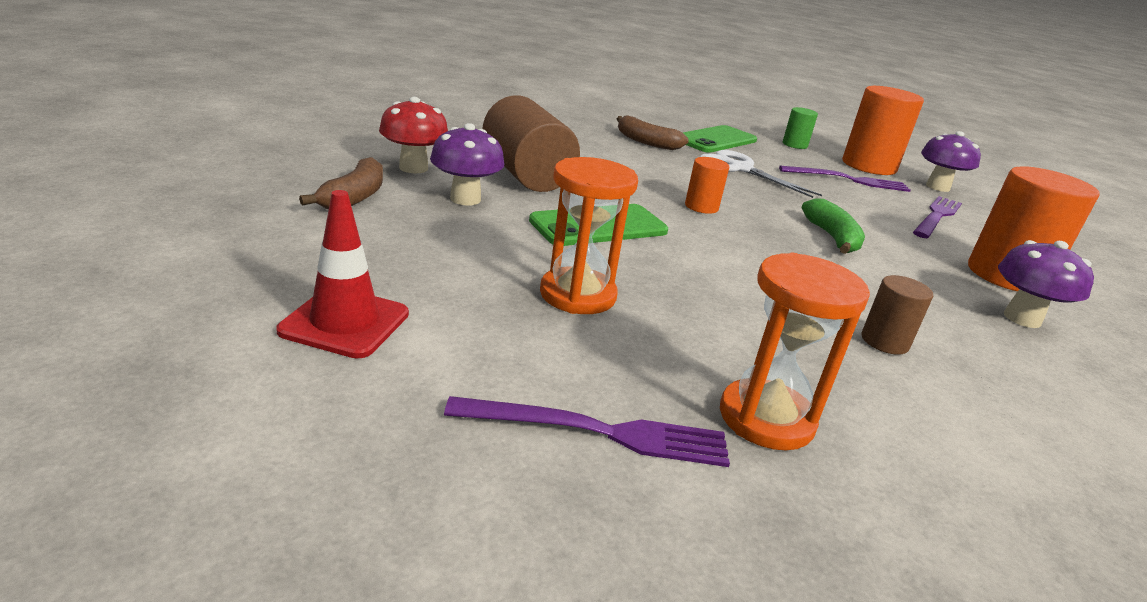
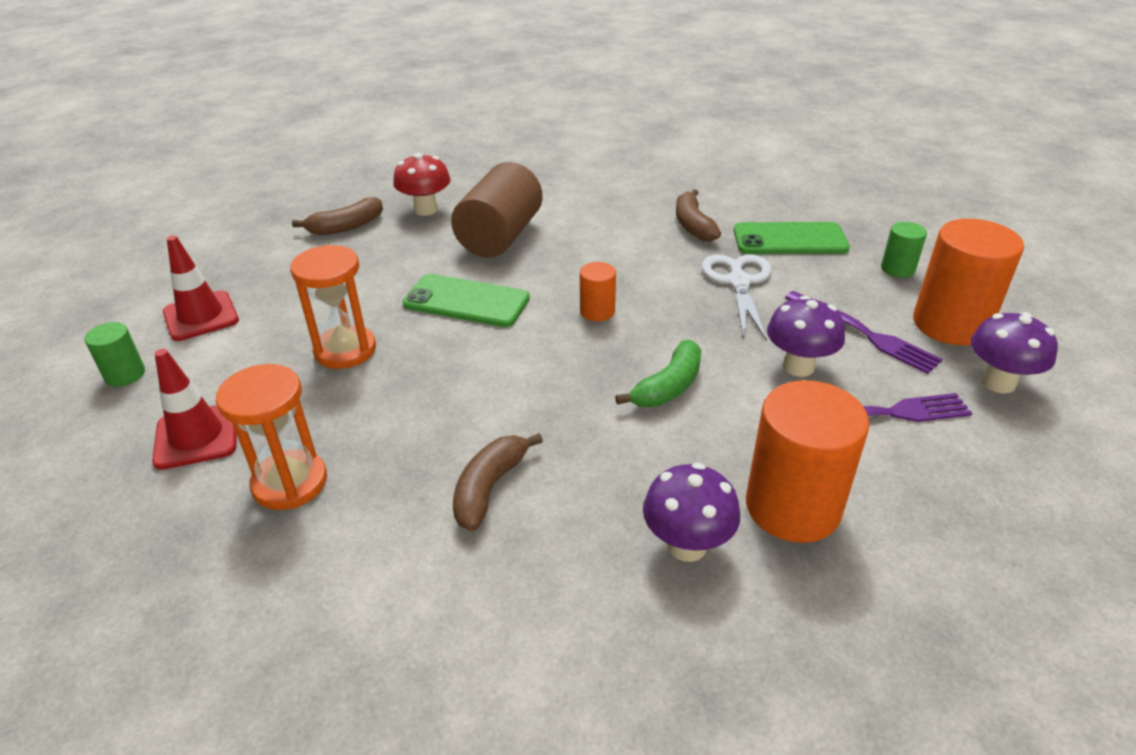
camera: 50 degrees right, 10 degrees up
purple mushroom [430,123,504,205] -> purple mushroom moved to [767,296,845,377]
purple fork [444,396,730,467] -> red traffic cone [152,349,237,470]
brown cylinder [862,275,933,355] -> brown banana [453,433,543,531]
none -> green cylinder [84,322,145,387]

